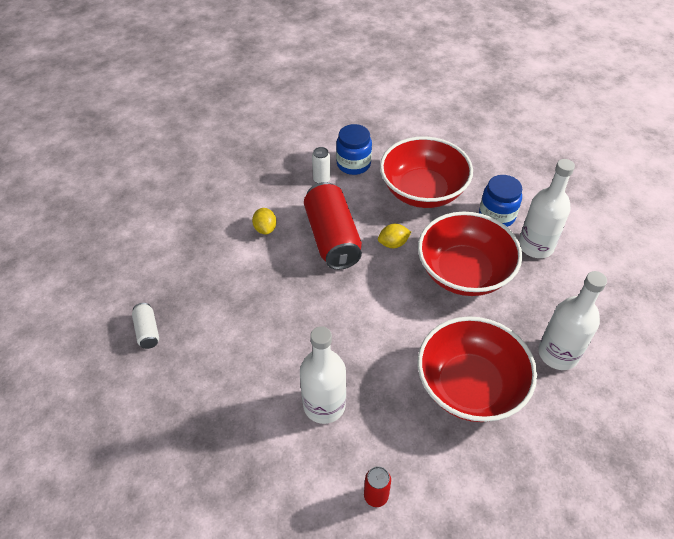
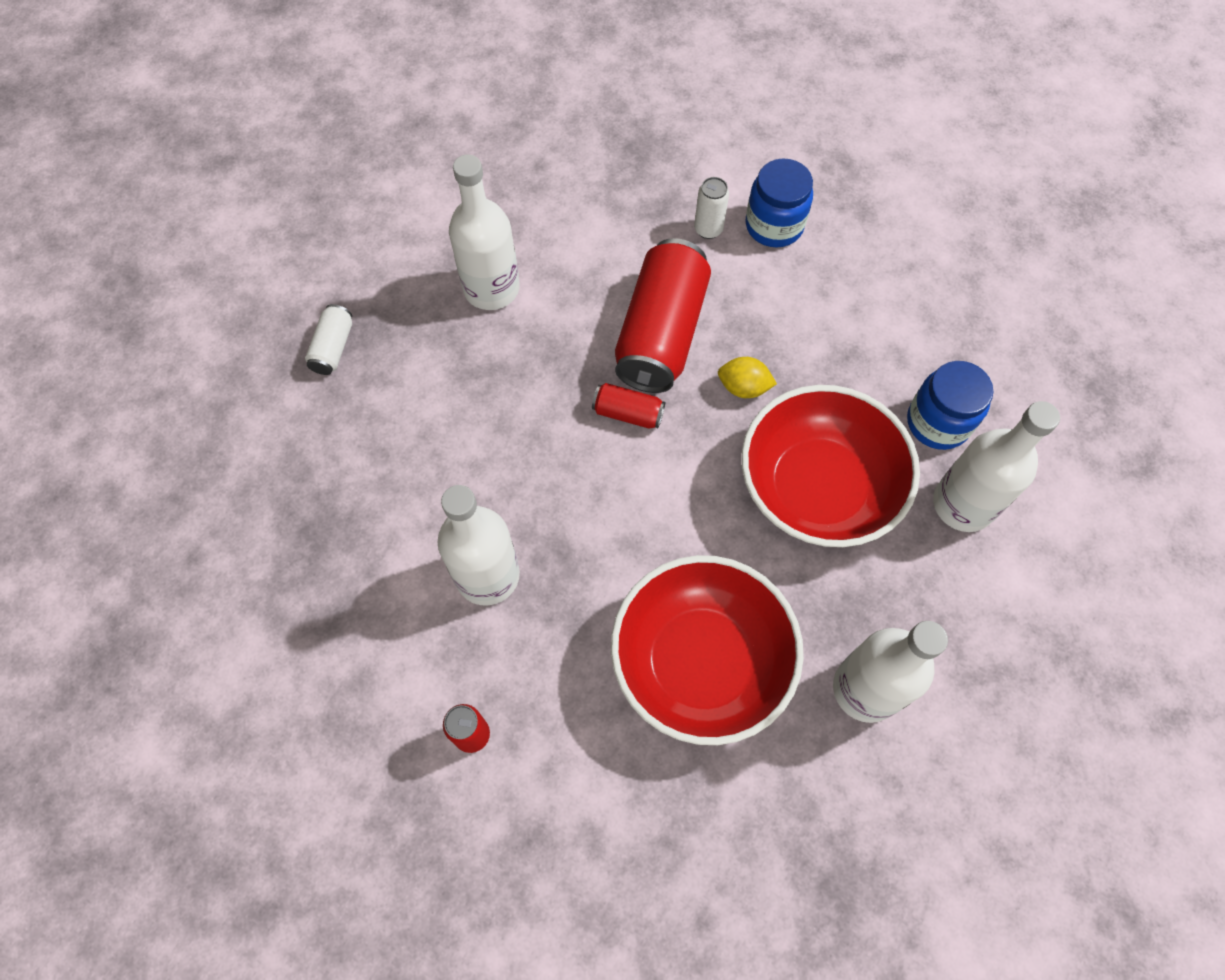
camera: 30 degrees right, 15 degrees up
yellow lemon [252,208,277,235] -> none
red bowl [380,136,473,208] -> none
none -> white bottle [449,154,520,310]
none -> red can [592,383,665,429]

